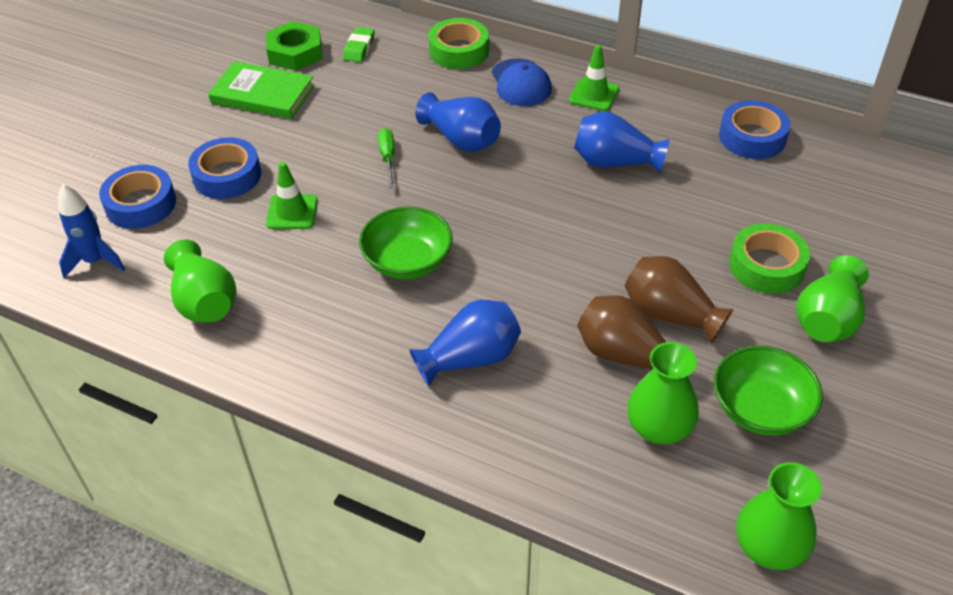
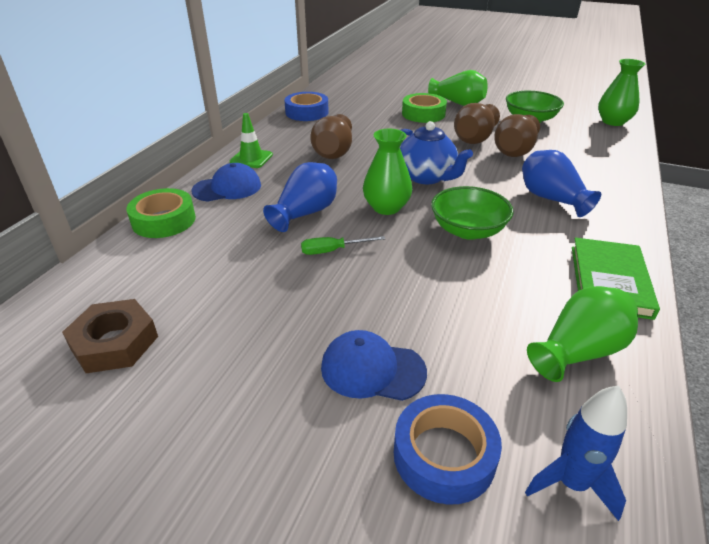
camera: 95 degrees left, 10 degrees down
blue tape [188,137,261,199] -> blue cap [321,330,427,401]
green book [208,61,315,119] -> green book moved to [572,238,660,320]
green nut [266,21,322,71] -> brown nut [62,299,158,373]
green traffic cone [266,162,318,229] -> none
green eraser [343,27,375,62] -> none
blue vase [574,111,669,173] -> brown vase [310,114,352,159]
green vase [627,342,699,444] -> green vase moved to [363,129,412,215]
none -> blue teapot [400,121,473,184]

